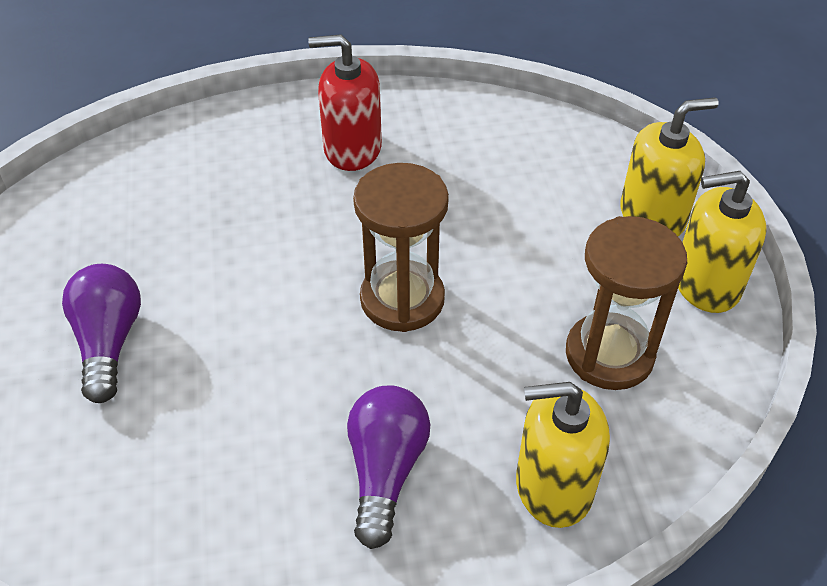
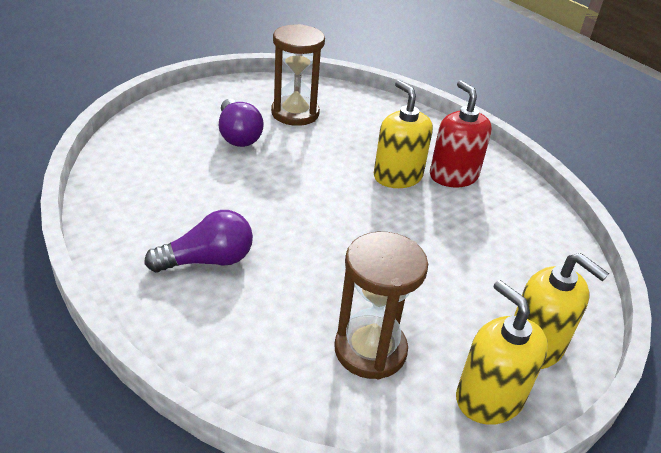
camera: 60 degrees right, 10 degrees down
purple light bulb [62,264,141,403] -> purple light bulb turned 105 degrees clockwise [219,99,264,147]
brown hourglass [353,163,449,332] -> brown hourglass moved to [271,24,325,126]
yellow soap dispenser [516,382,610,528] -> yellow soap dispenser moved to [374,80,433,188]

